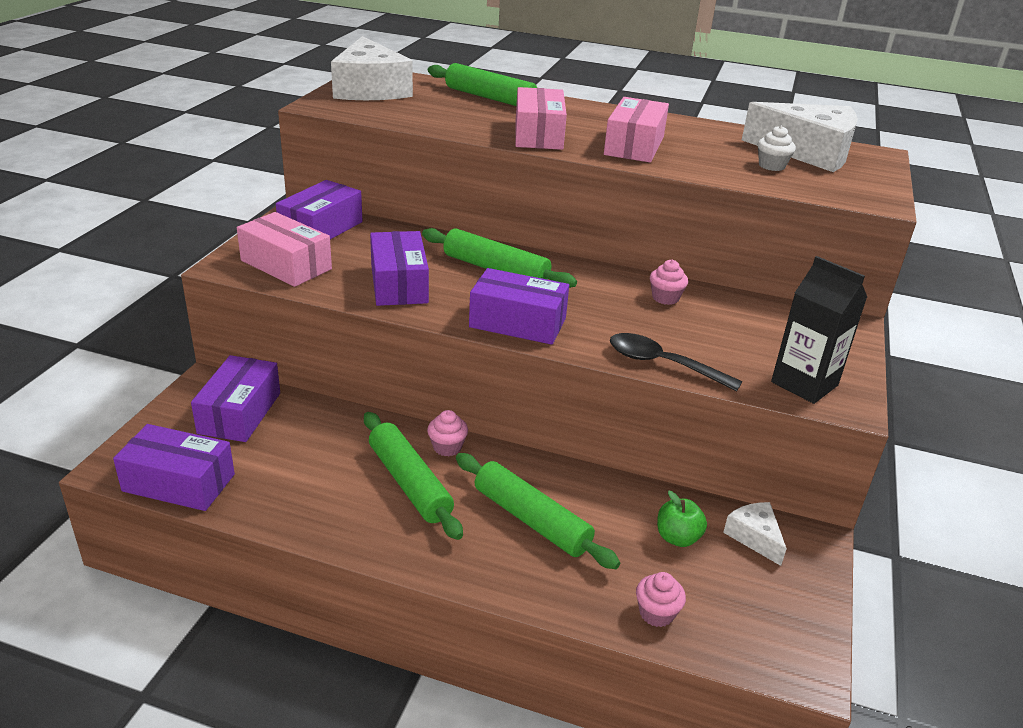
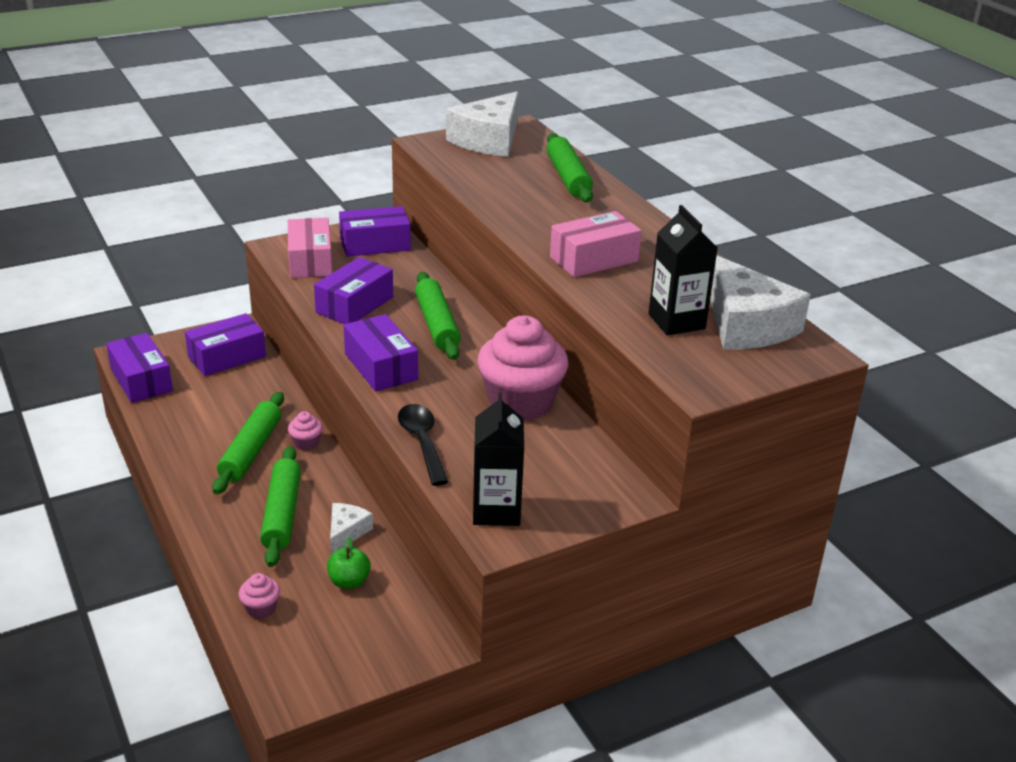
camera: 45 degrees right, 0 degrees up
pink box [515,87,567,150] -> none
pink cupcake [650,260,688,305] -> pink cupcake [477,315,568,421], size x2.41
white cheese [723,502,787,566] -> white cheese moved to [330,503,373,554]
white cupcake [758,125,796,171] -> black carton [648,205,718,335]

